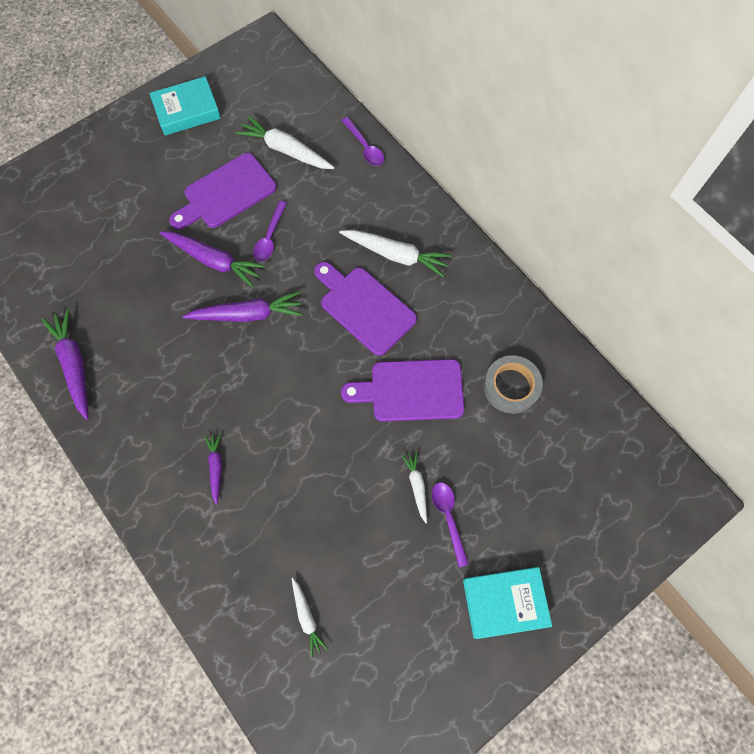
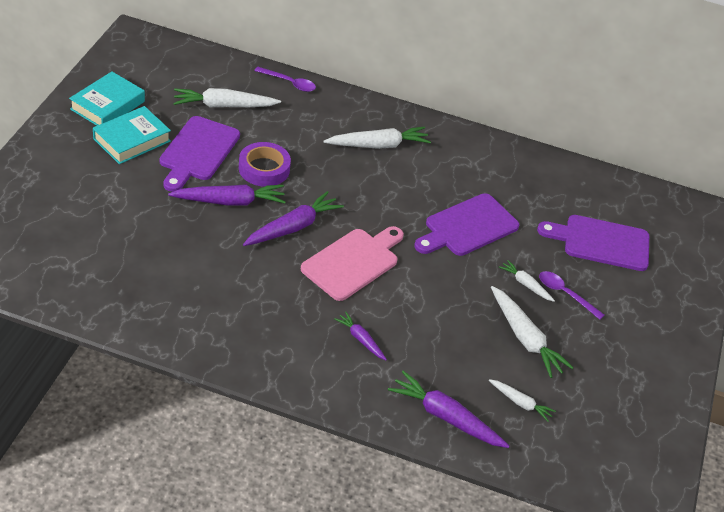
camera: 40 degrees left, 25 degrees down
purple carrot [42,309,88,420] -> purple carrot moved to [388,371,509,448]
purple spoon [253,201,287,261] -> purple tape [239,142,291,187]
purple cutting board [314,262,417,356] -> purple cutting board moved to [537,215,649,271]
turquoise book [463,567,552,639] -> turquoise book moved to [93,106,171,164]
grey tape [483,355,543,414] -> none
none -> pink cutting board [301,226,404,301]
none -> white carrot [491,286,574,378]

